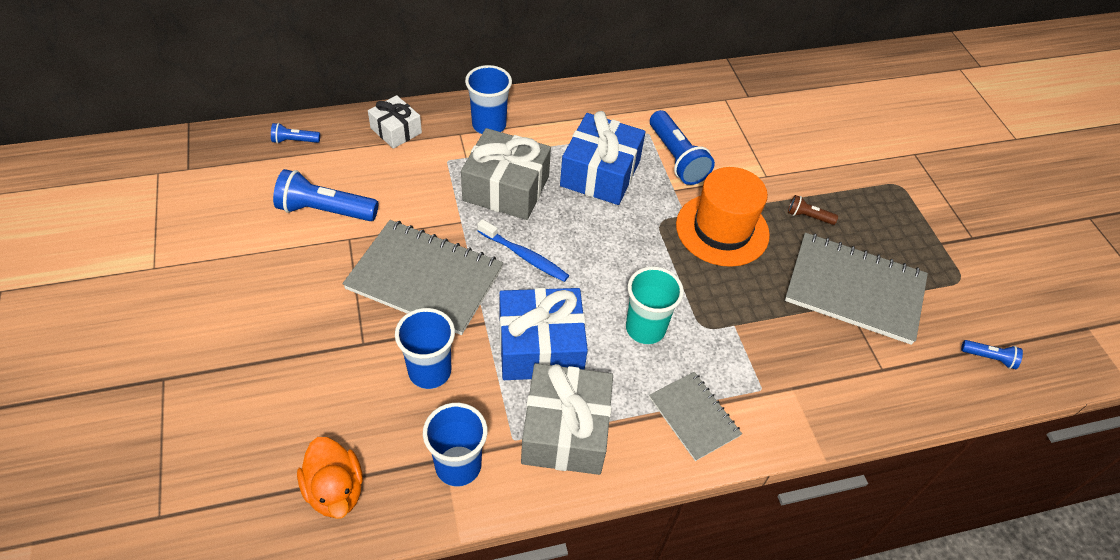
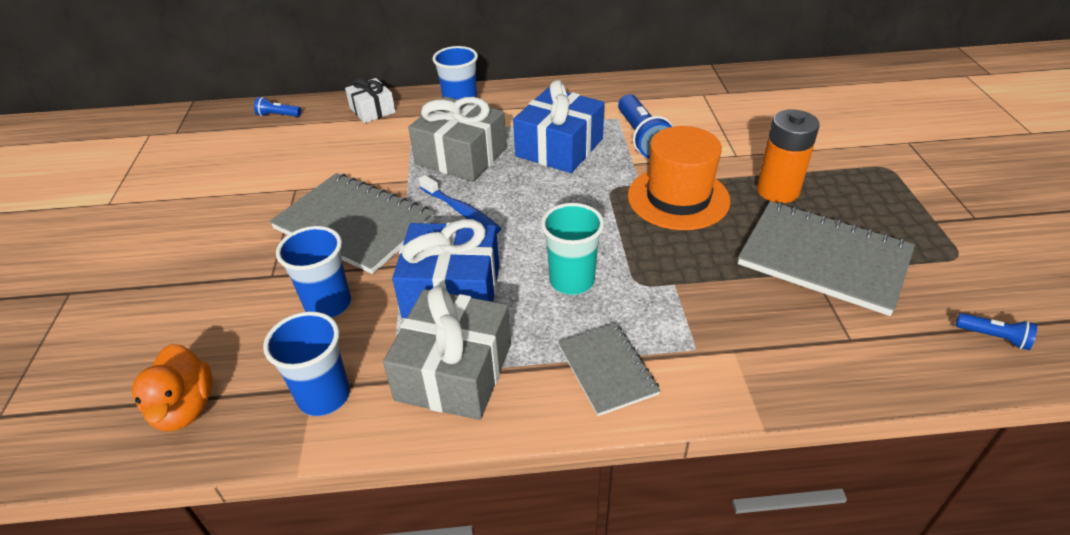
camera: 15 degrees right, 10 degrees down
blue flashlight [273,169,378,221] -> none
brown flashlight [788,195,838,225] -> orange battery [757,109,820,203]

